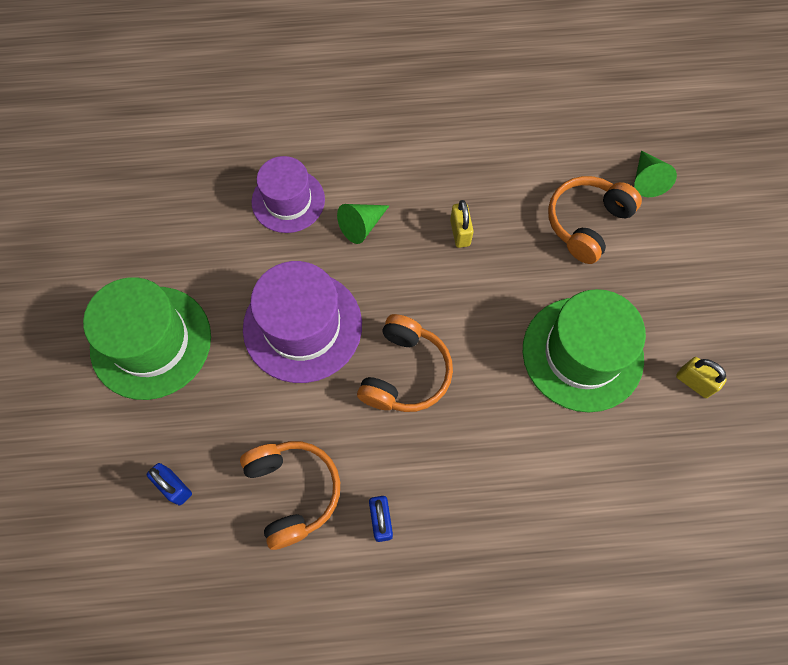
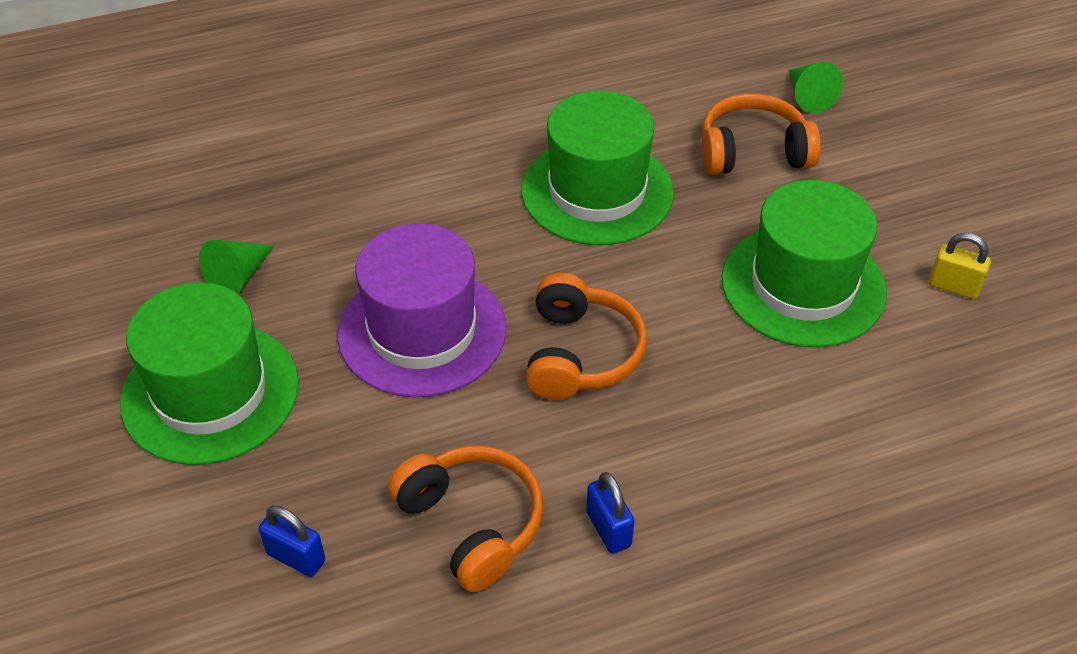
camera: 15 degrees left, 20 degrees down
purple hat [252,156,325,233] -> none
green cone [337,204,389,244] -> green cone moved to [199,240,274,294]
yellow padlock [450,200,474,248] -> green hat [521,91,674,245]
orange headphones [548,176,642,264] -> orange headphones turned 60 degrees clockwise [702,93,821,175]

